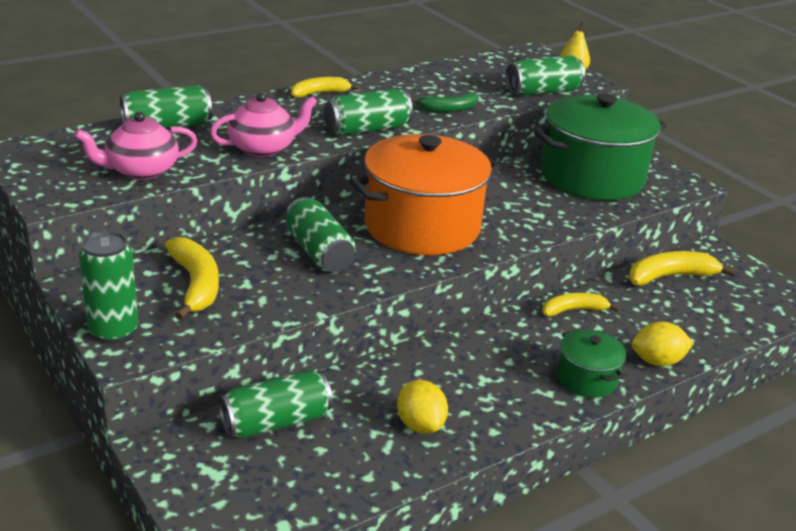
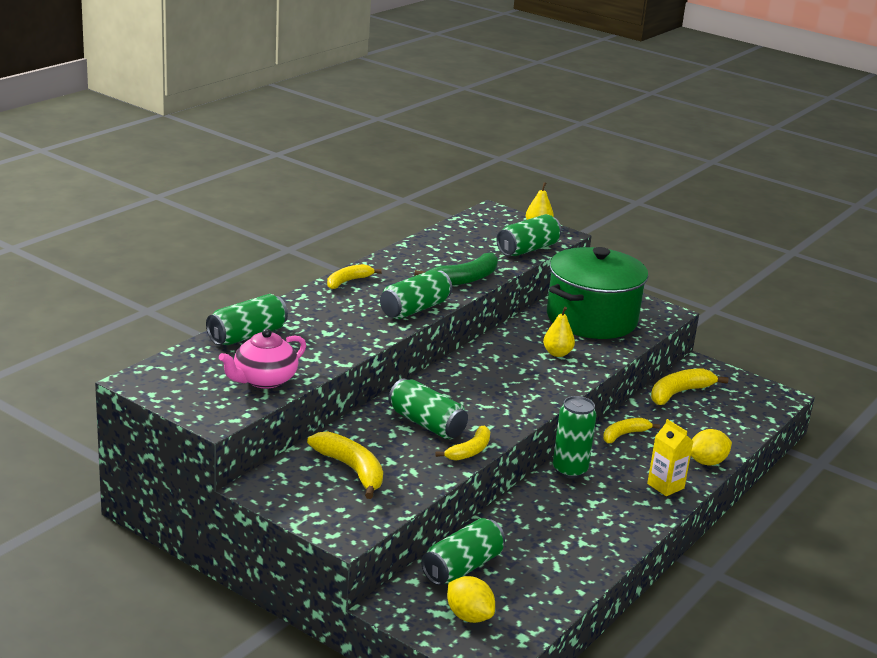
camera: 20 degrees left, 5 degrees down
green can [79,231,139,343] -> green can moved to [553,396,597,479]
pink teapot [210,92,317,157] -> none
orange pot [350,134,501,255] -> none
yellow lemon [397,380,448,434] -> yellow lemon moved to [447,576,495,623]
green banana [410,93,478,112] -> green banana [414,253,498,286], size x1.51
green pot [557,330,626,398] -> yellow carton [647,419,694,496]
none -> yellow banana [435,426,490,461]
none -> yellow pear [543,307,575,357]

